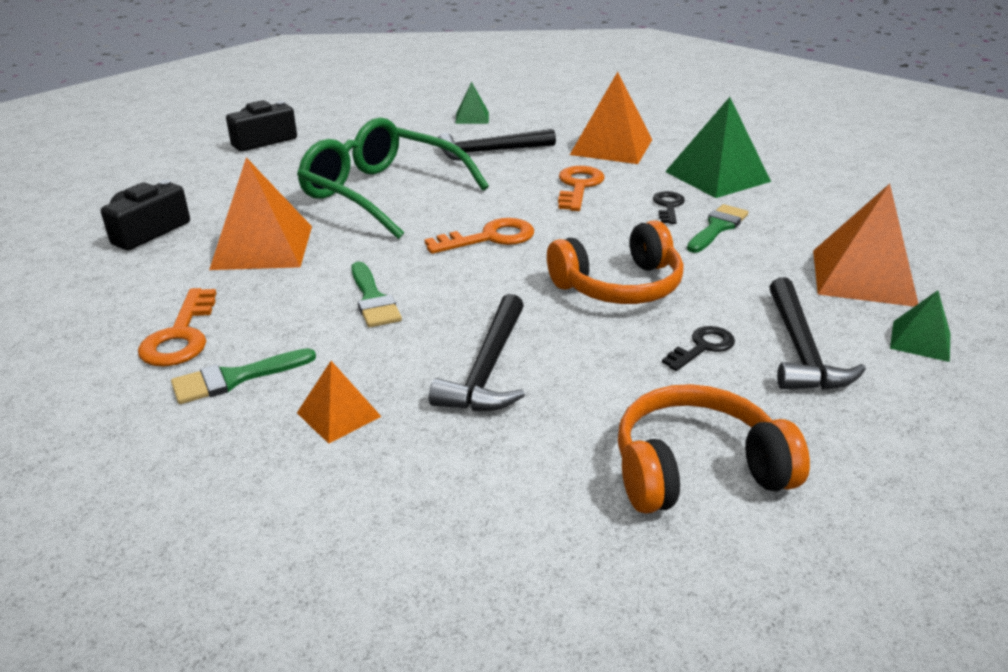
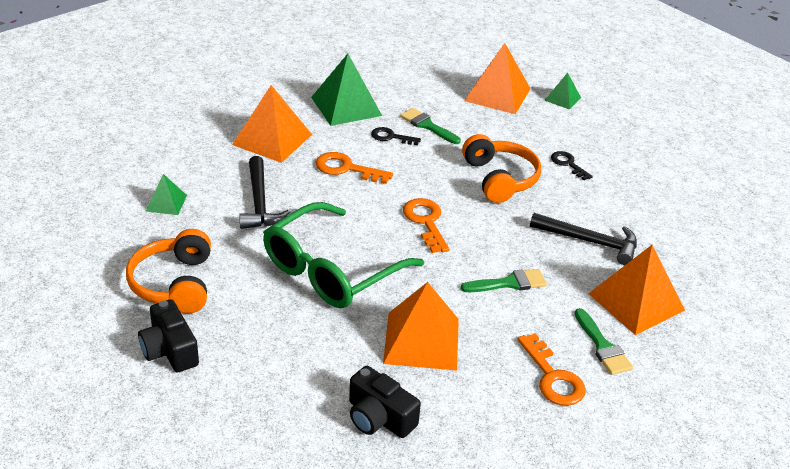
camera: 85 degrees left, 5 degrees up
orange key [138,288,216,367] -> orange key turned 60 degrees clockwise [517,333,586,406]
orange pyramid [297,361,382,444] -> orange pyramid [588,245,685,335], size x1.91
orange headphones [618,384,810,514] -> orange headphones moved to [126,229,211,314]
black hammer [769,277,866,390] -> none

